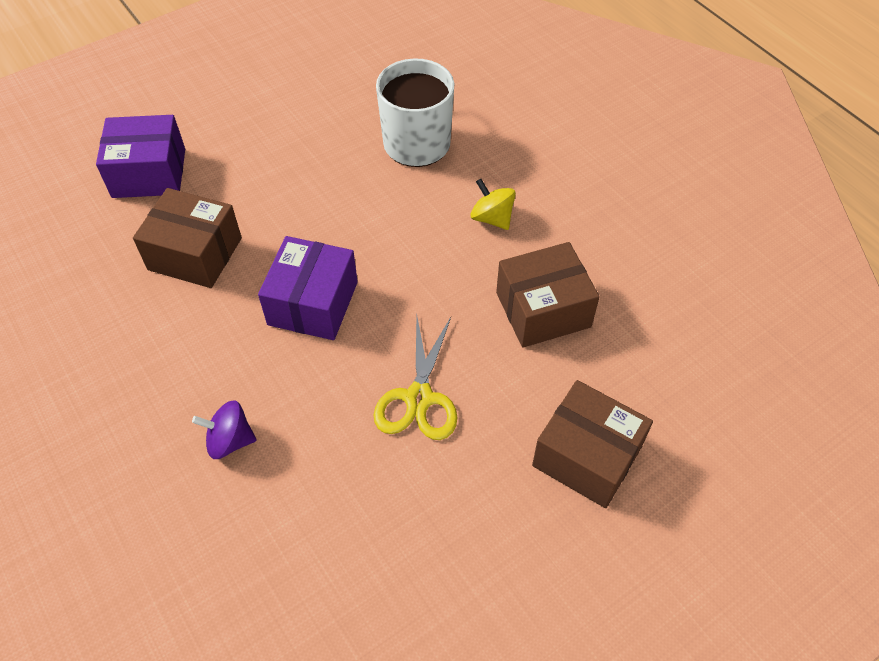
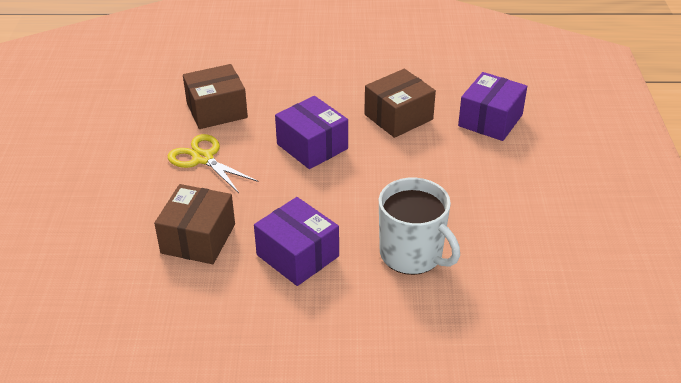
camera: 125 degrees right, 15 degrees down
purple spinning top [192,400,257,459] -> none
yellow spinning top [471,179,516,230] -> purple box [254,197,339,286]
brown box [532,380,653,508] -> brown box moved to [183,64,248,129]

